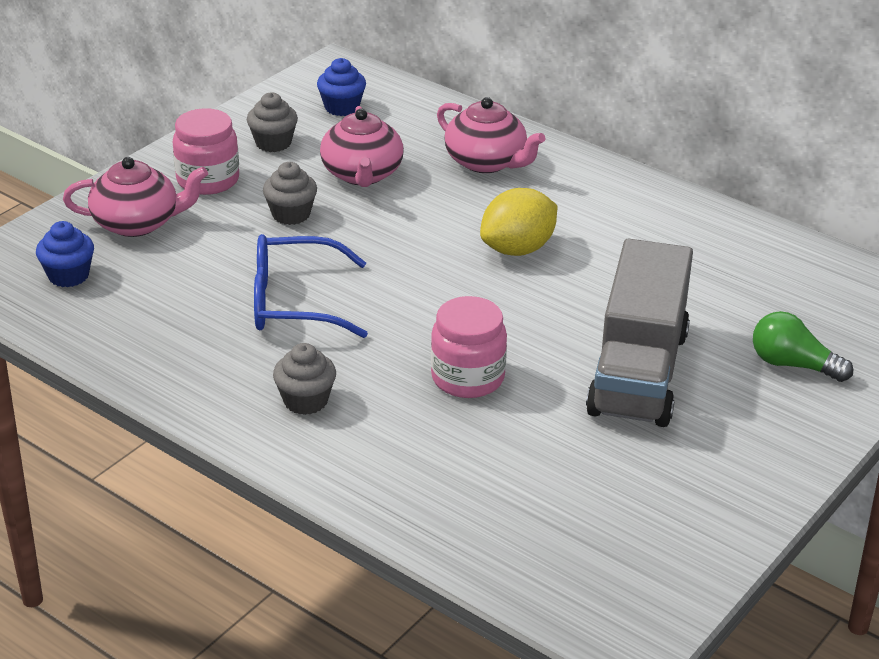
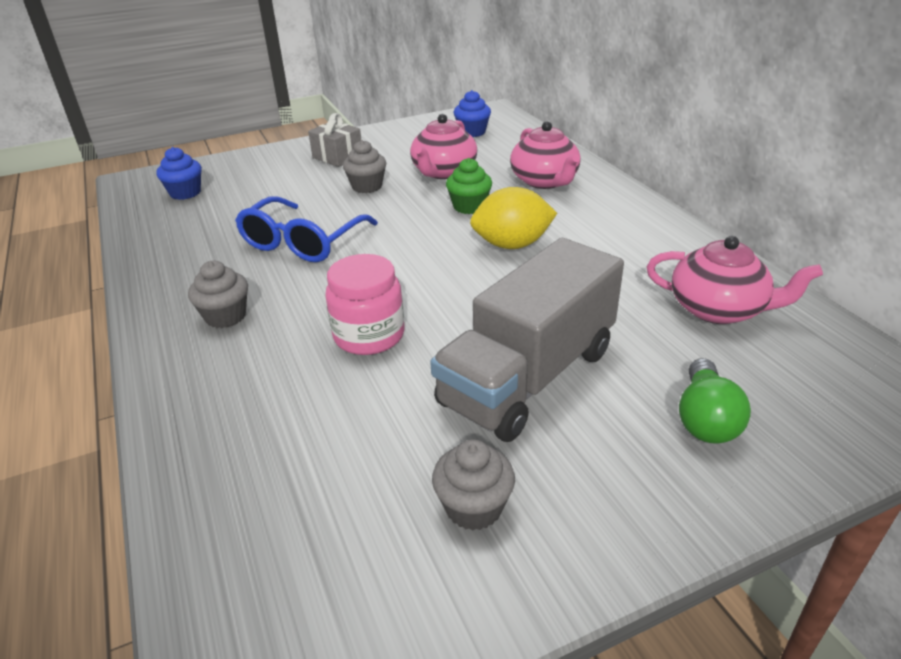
camera: 30 degrees right, 0 degrees up
pink teapot [63,157,208,237] -> pink teapot moved to [647,236,823,324]
pink jar [173,108,239,195] -> grey gift [308,113,361,167]
grey cupcake [247,92,298,152] -> grey cupcake moved to [432,439,515,531]
blue glasses [254,234,368,338] -> blue glasses turned 90 degrees counterclockwise [235,196,378,262]
green light bulb [753,311,853,382] -> green light bulb turned 135 degrees counterclockwise [679,358,751,443]
none -> green cupcake [446,158,492,214]

